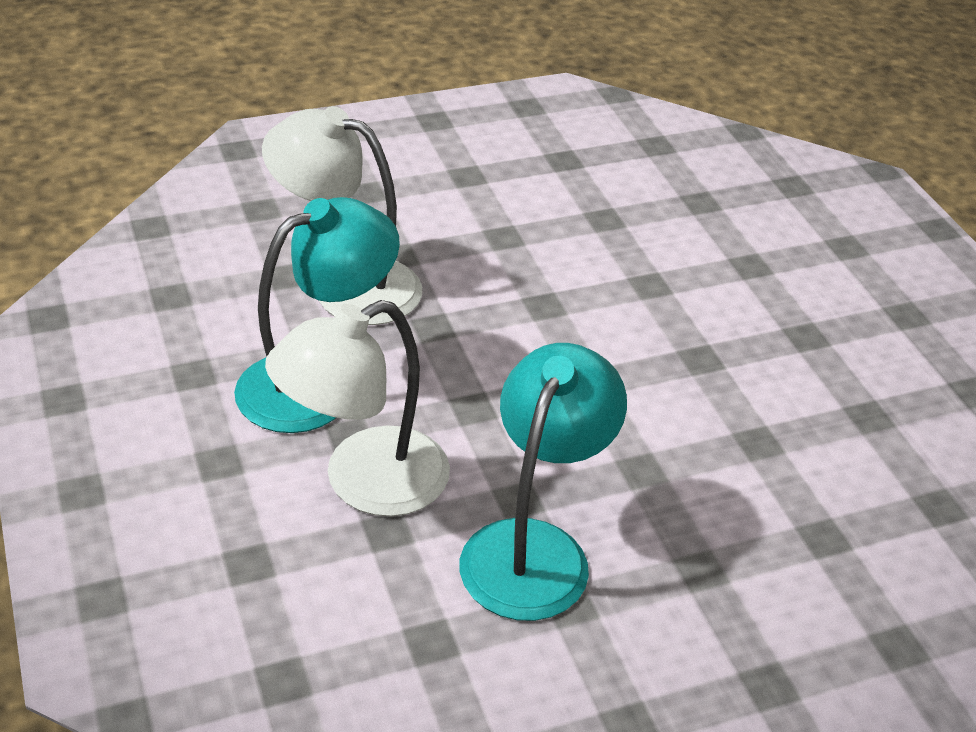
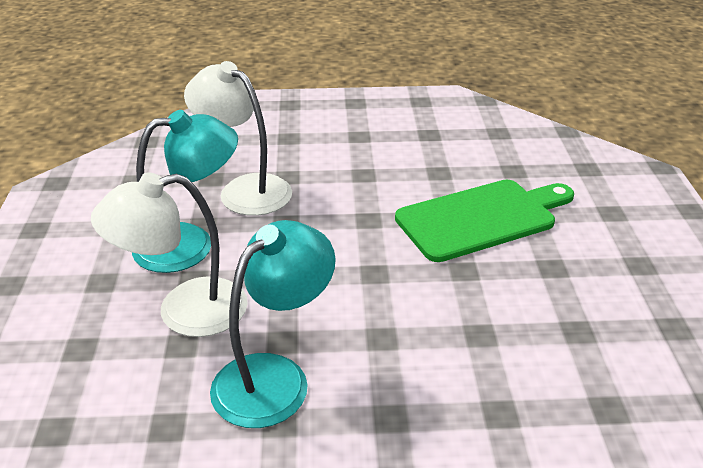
camera: 20 degrees right, 5 degrees down
none -> green cutting board [395,179,574,262]

